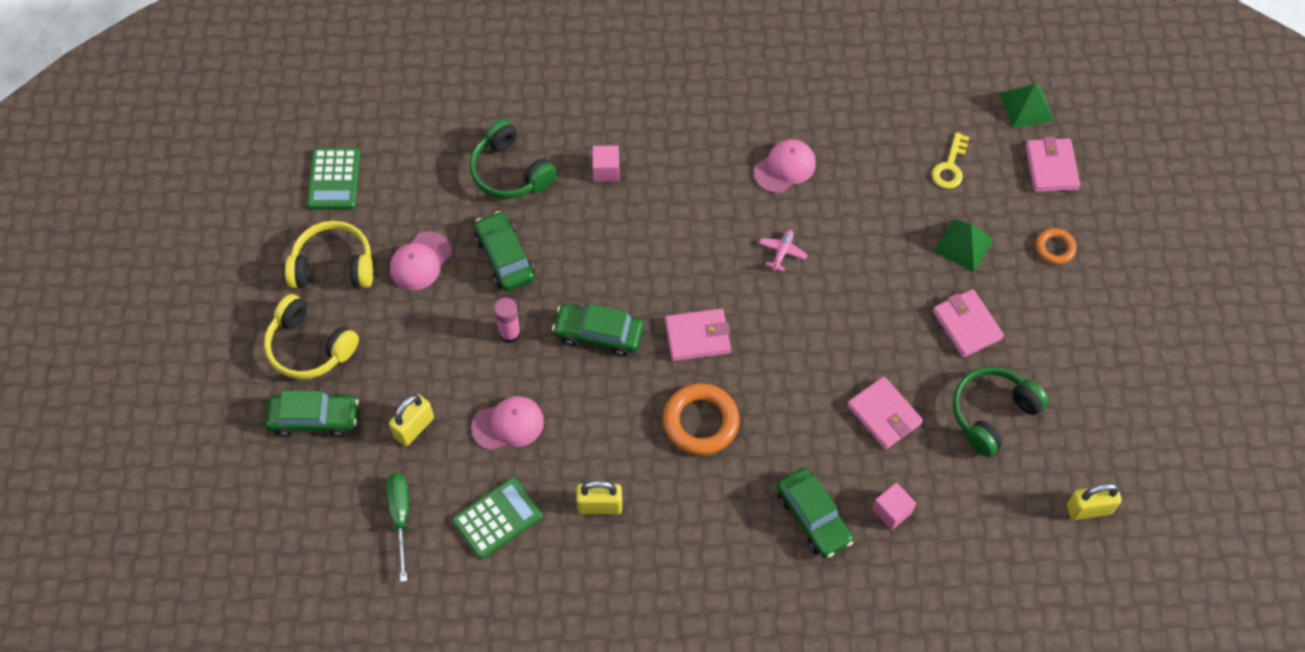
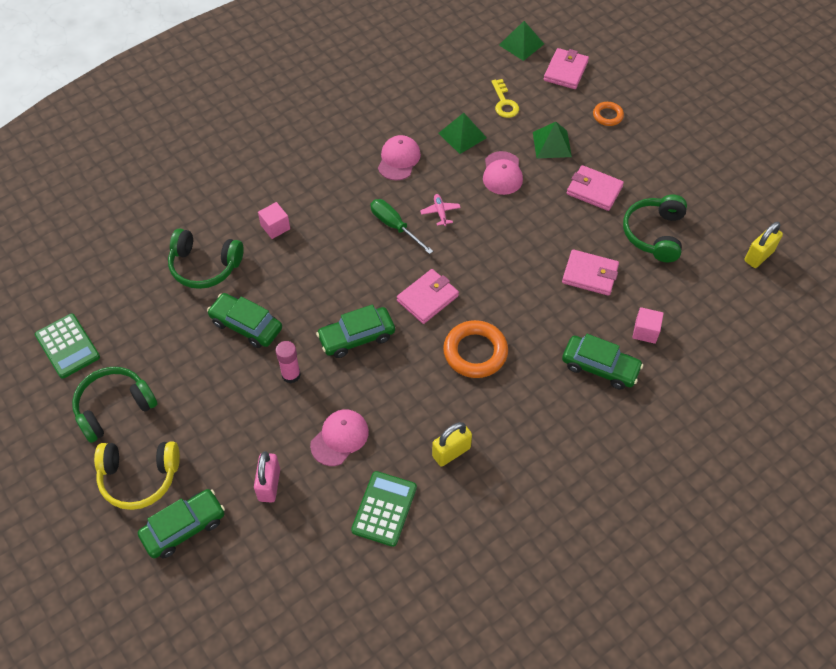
camera: 35 degrees left, 5 degrees down
yellow headphones [285,221,373,288] -> green headphones [72,367,157,443]
green screwdriver [386,473,409,582] -> green screwdriver moved to [370,199,433,254]
yellow padlock [389,394,434,446] -> pink padlock [254,451,280,503]
pink cap [390,231,452,290] -> pink cap moved to [483,151,523,195]
pink wallet [1026,136,1080,192] -> pink wallet turned 60 degrees clockwise [544,48,589,89]
none -> green pyramid [438,113,487,154]

